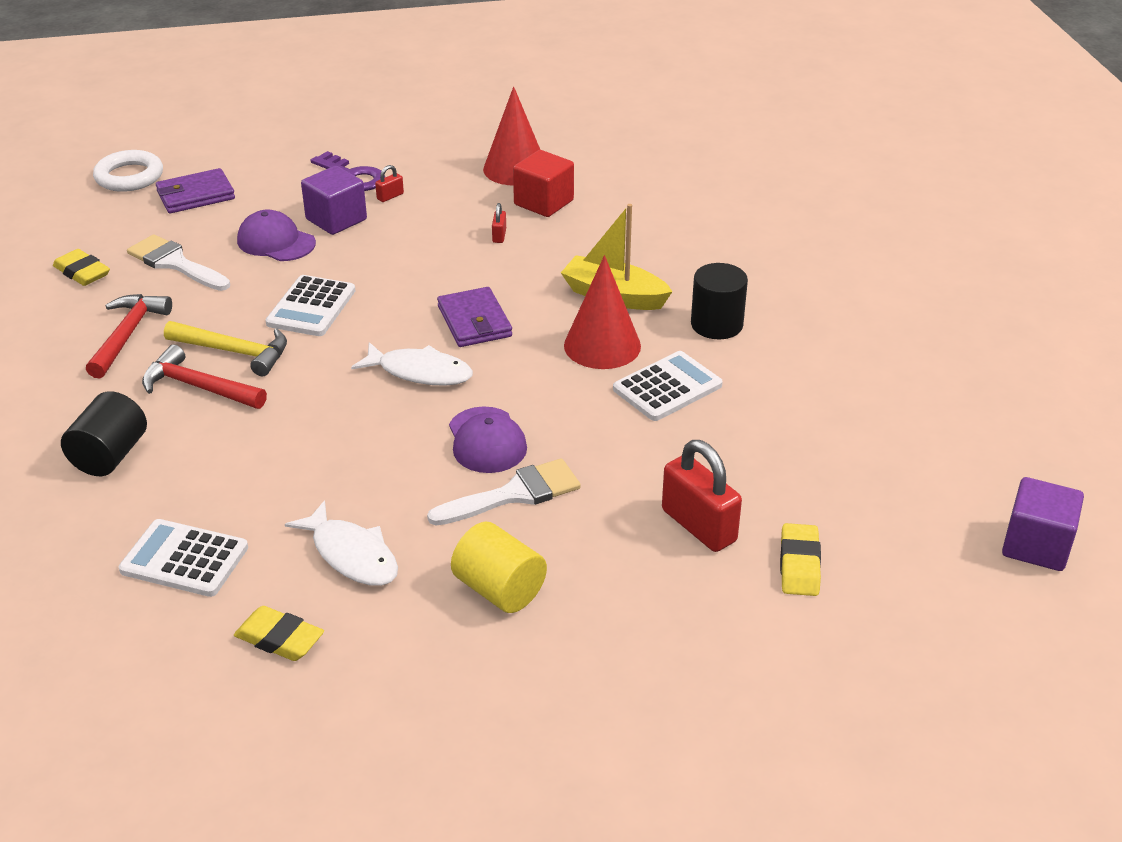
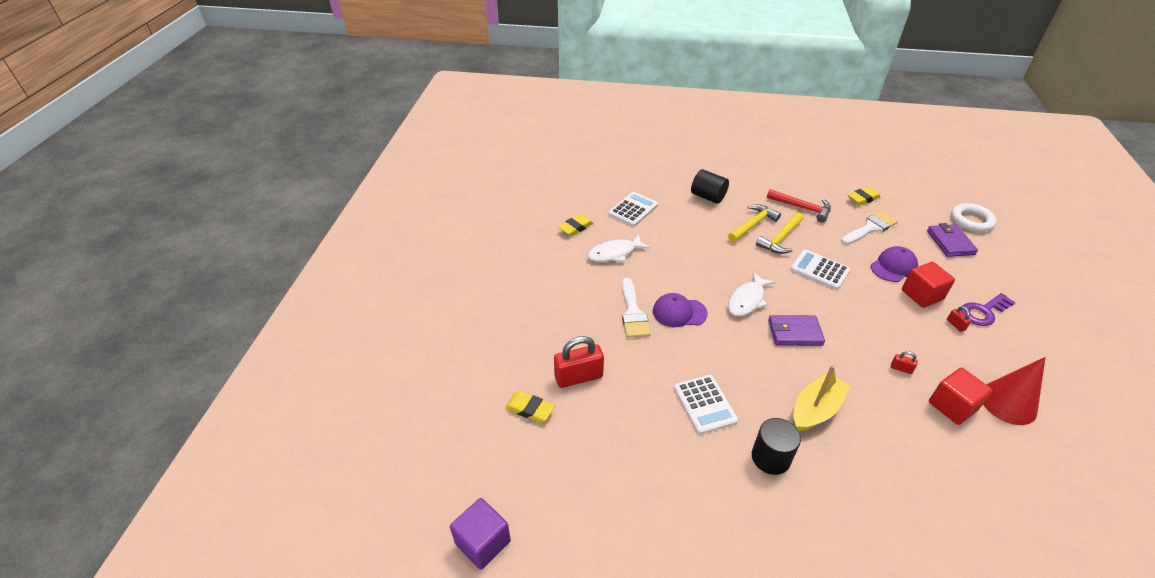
camera: 110 degrees right, 5 degrees up
red hammer [142,345,267,409] -> yellow hammer [728,204,781,243]
purple cube [301,166,367,235] -> red cube [902,262,955,308]
yellow cylinder [451,522,547,613] -> none
red cone [564,255,641,369] -> none

